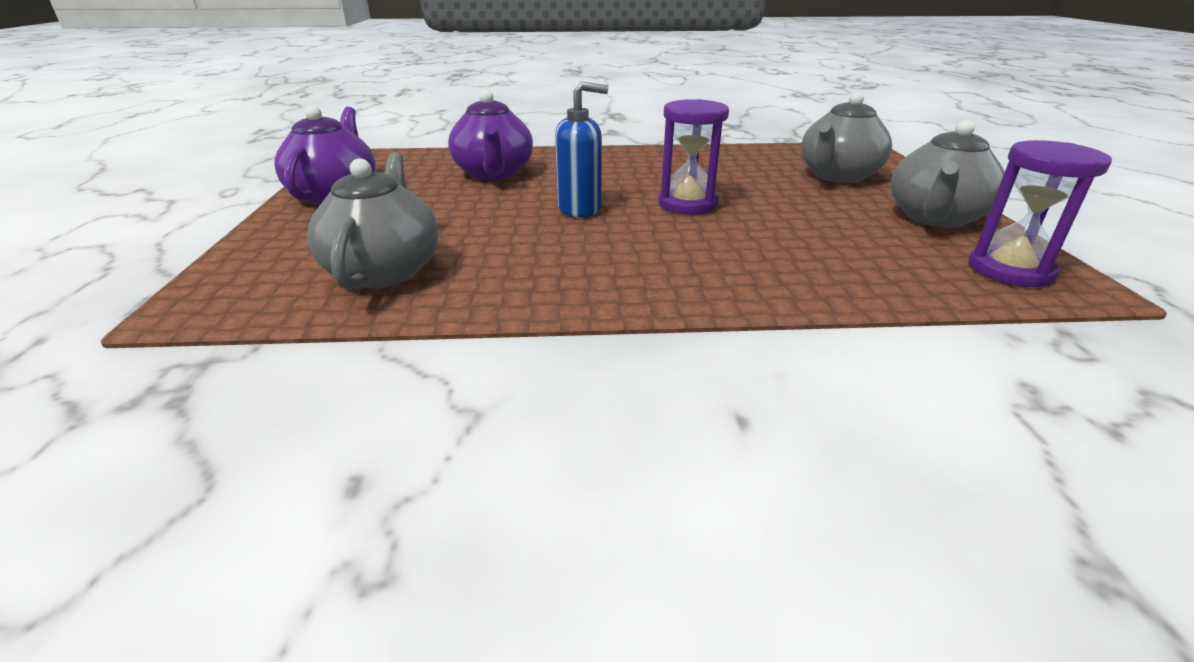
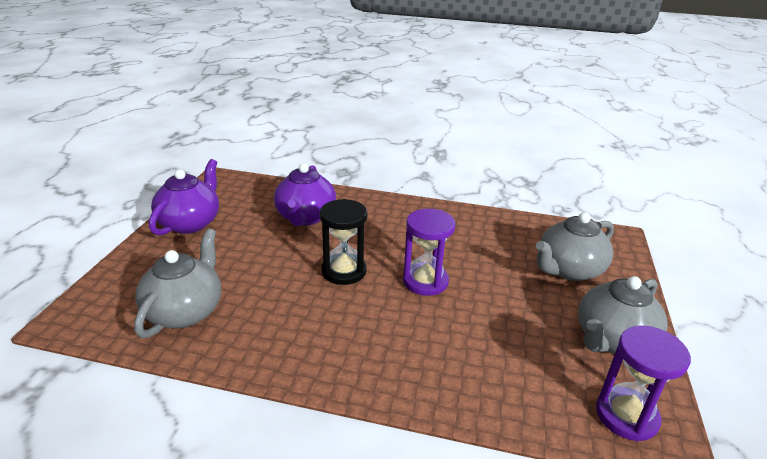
camera: 15 degrees right, 0 degrees up
blue soap dispenser [555,81,608,217] -> black hourglass [319,199,368,285]

